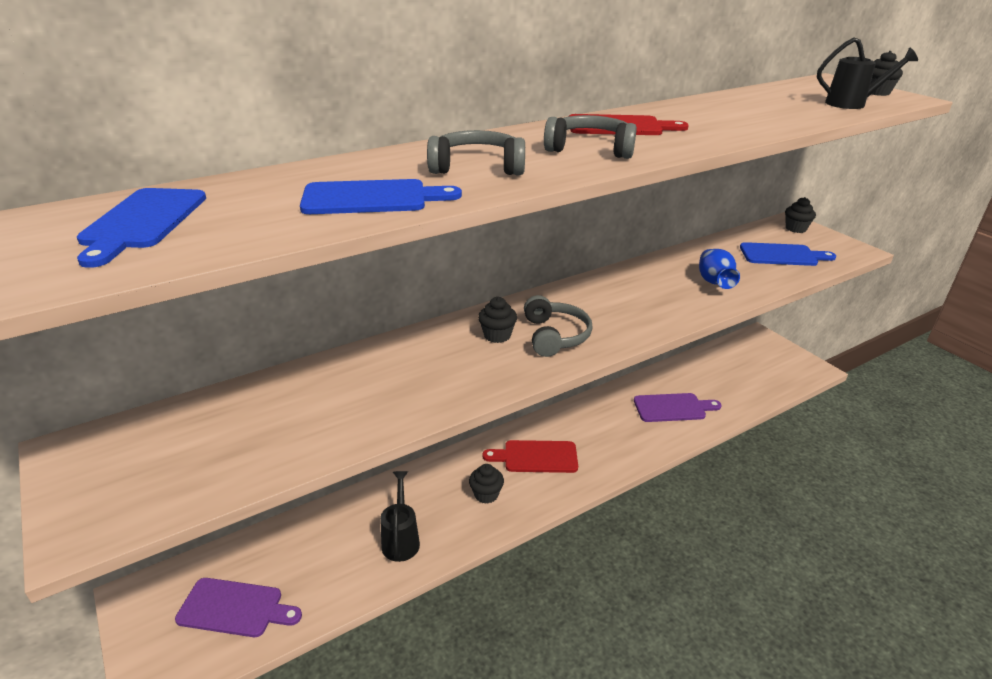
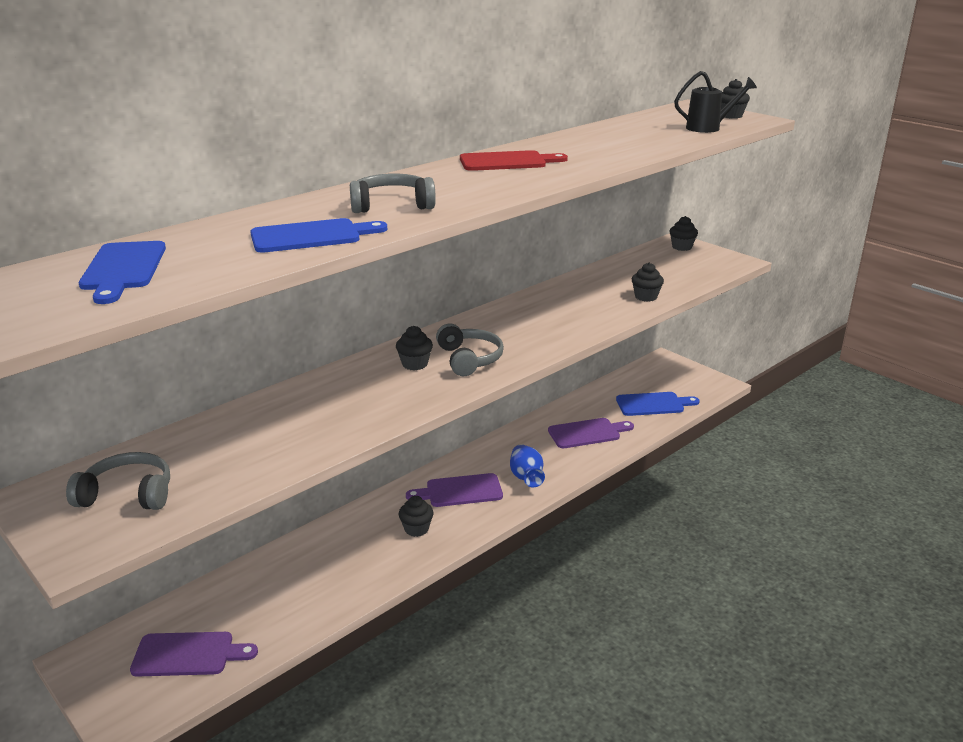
camera: 10 degrees left, 5 degrees down
black watering can [380,471,420,562] -> none
red cutting board [482,440,578,473] -> purple cutting board [406,473,503,507]
grey headphones [544,115,637,159] -> grey headphones moved to [66,452,170,510]
blue vase [699,249,740,289] -> blue vase moved to [510,444,545,488]
blue cutting board [740,242,836,266] -> blue cutting board moved to [616,392,699,416]
none -> black cupcake [632,263,664,302]

